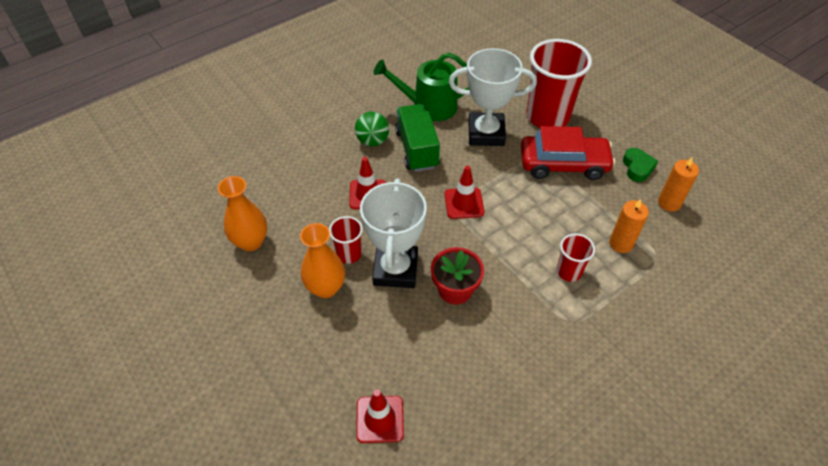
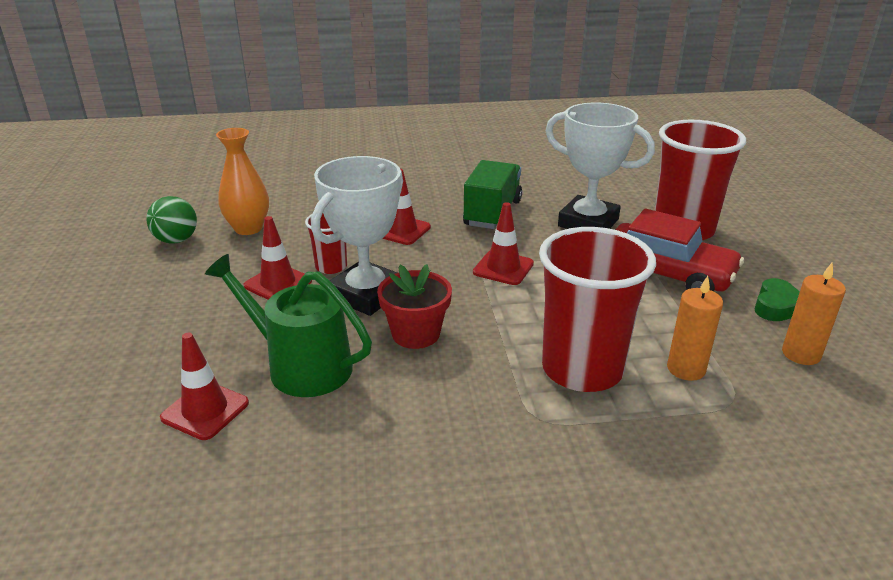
camera: 30 degrees right, 20 degrees down
orange vase [300,223,345,298] -> red traffic cone [243,216,312,300]
green ball [355,112,389,147] -> green ball moved to [146,196,197,244]
green watering can [373,53,469,121] -> green watering can moved to [205,254,372,397]
red cup [557,234,595,282] -> red cup [539,227,656,392], size x2.07

